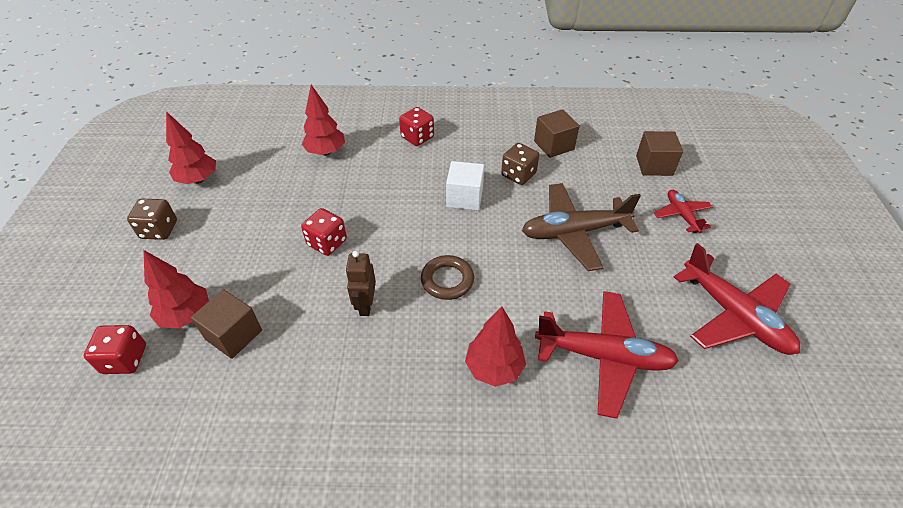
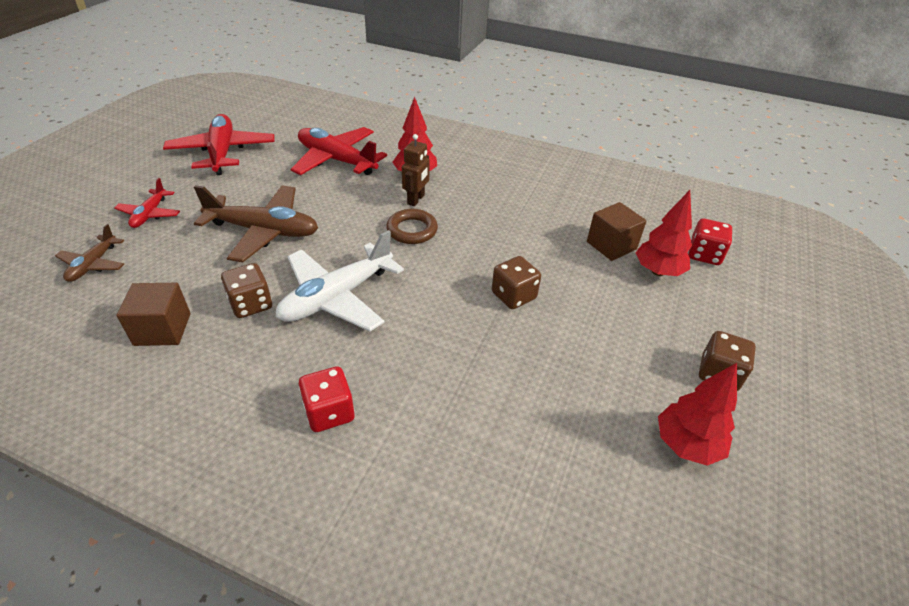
camera: 160 degrees left, 5 degrees down
red dice [301,208,347,256] -> brown dice [492,256,541,309]
red tree [302,85,345,156] -> none
brown robot [346,251,376,316] -> brown robot moved to [402,134,429,206]
white cube [446,161,484,210] -> white plane [276,230,404,331]
brown cube [636,131,683,176] -> brown plane [55,224,124,282]

